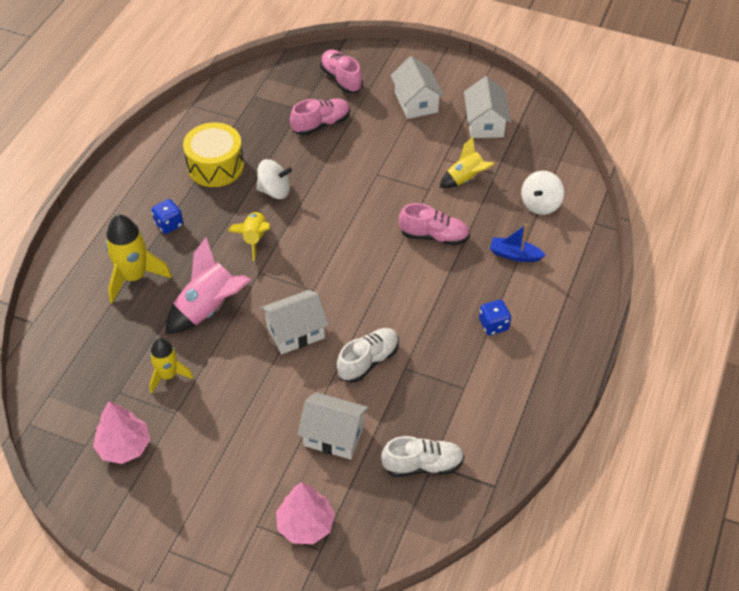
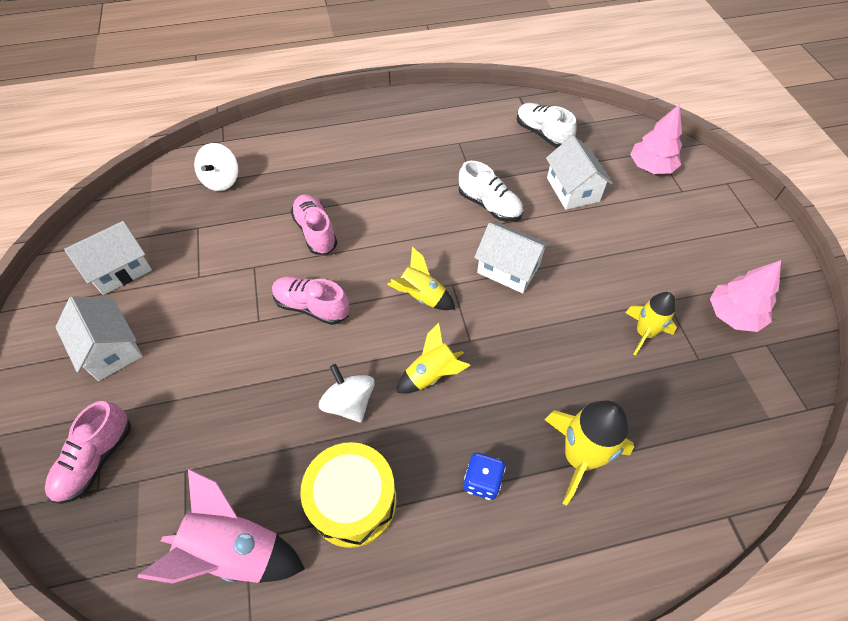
camera: 125 degrees left, 5 degrees up
pink rocket [166,237,251,334] -> pink rocket moved to [137,468,305,583]
pink shoe [290,99,350,136] -> pink shoe moved to [272,276,350,325]
white shoe [337,328,399,383] -> white shoe turned 150 degrees counterclockwise [459,161,523,222]
white house [391,56,444,119] -> white house turned 75 degrees counterclockwise [55,296,143,381]
yellow rocket [439,136,495,188] -> yellow rocket moved to [387,247,455,310]
blue dice [479,300,511,335] -> none
blue boat [490,224,546,262] -> none
white spinning top [521,171,564,215] -> white spinning top turned 105 degrees clockwise [194,143,238,191]

